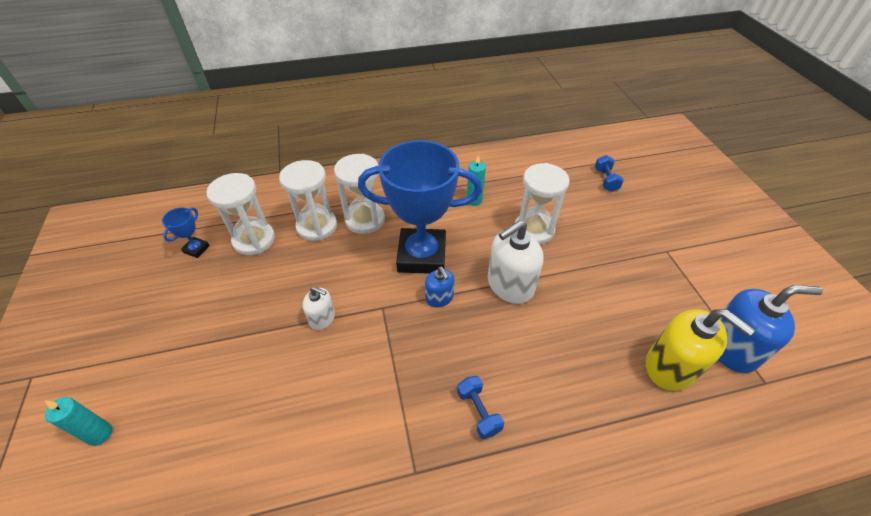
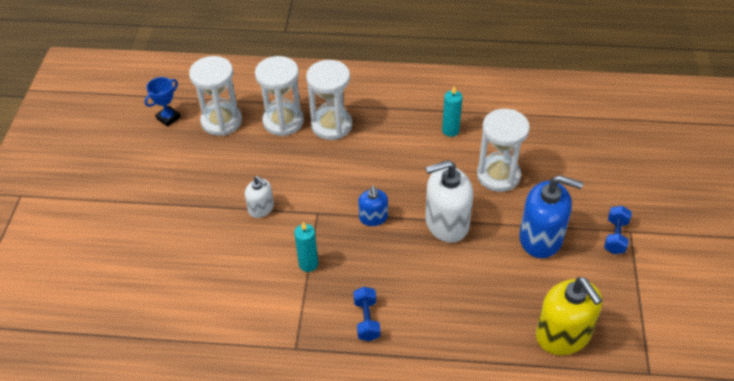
camera: 20 degrees right, 0 degrees up
turquoise candle [45,397,113,446] -> turquoise candle moved to [294,222,318,272]
blue trophy [358,140,482,274] -> none
blue dumbbell [595,155,624,192] -> blue dumbbell moved to [604,206,632,254]
blue soap dispenser [718,285,823,373] -> blue soap dispenser moved to [519,175,583,258]

